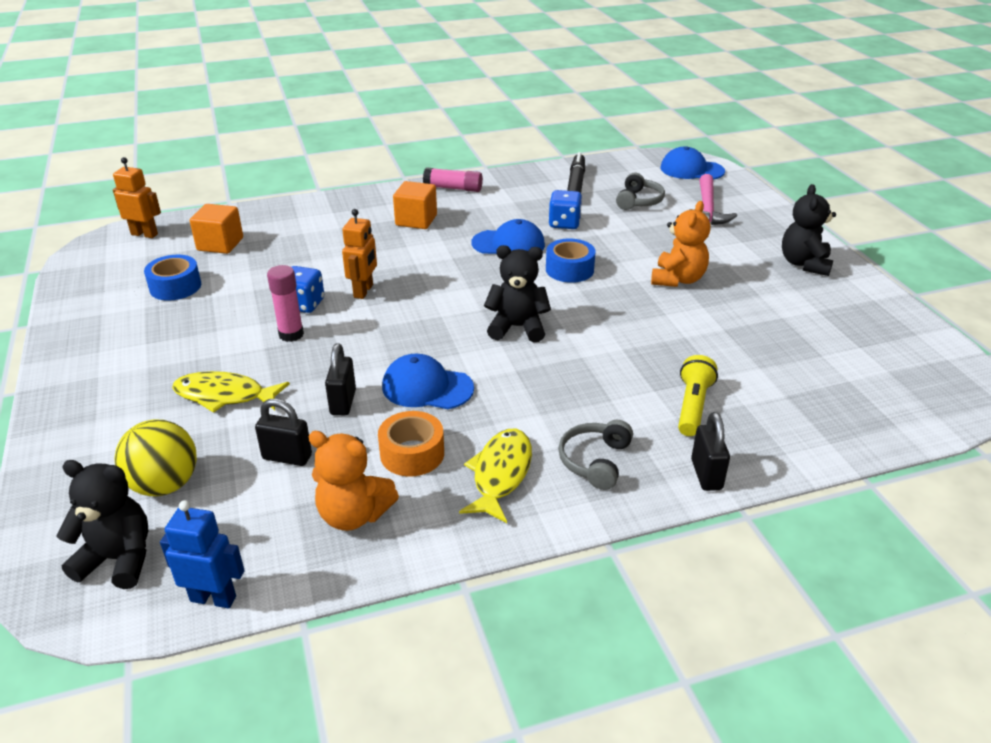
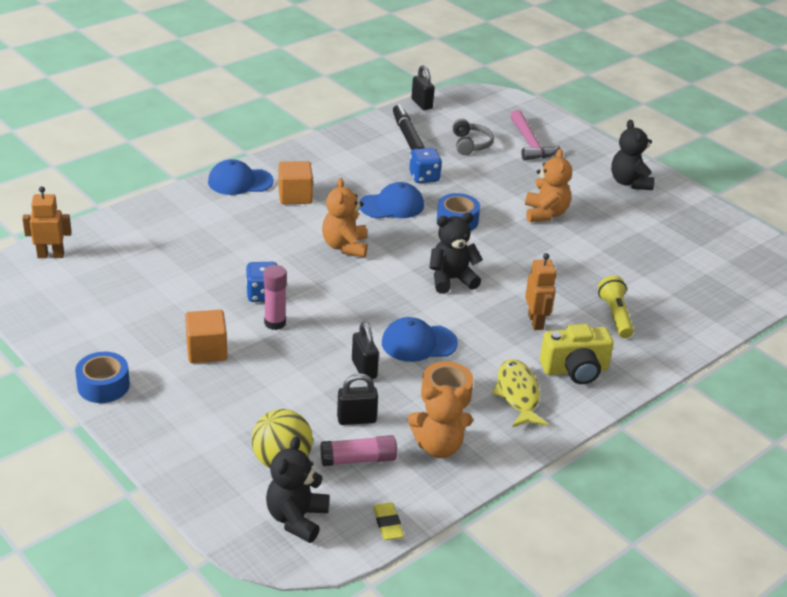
camera: 25 degrees left, 0 degrees up
black teddy bear [56,460,148,589] -> black teddy bear turned 60 degrees counterclockwise [266,437,329,543]
blue tape [144,255,201,301] -> blue tape moved to [75,352,130,403]
blue robot [160,500,245,608] -> yellow eraser [373,502,404,540]
yellow fish [172,371,290,413] -> none
orange cube [190,204,243,254] -> orange cube moved to [185,310,227,363]
orange robot [342,209,377,299] -> orange robot moved to [525,253,556,330]
pink glue stick [423,167,483,192] -> pink glue stick moved to [320,435,397,466]
grey headphones [558,420,633,490] -> yellow camera [540,324,614,384]
blue cap [661,146,725,179] -> blue cap moved to [208,159,274,195]
black padlock [691,412,730,491] -> black padlock moved to [411,65,435,110]
none -> orange teddy bear [322,178,368,257]

